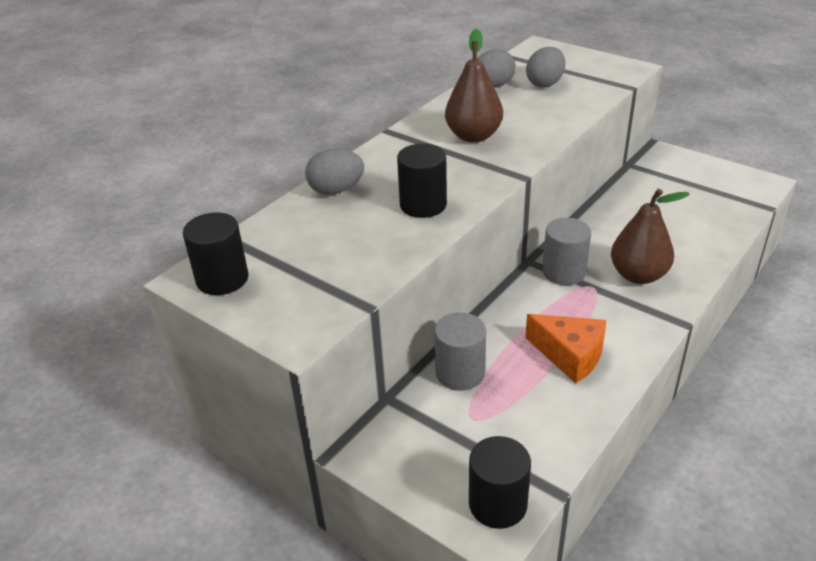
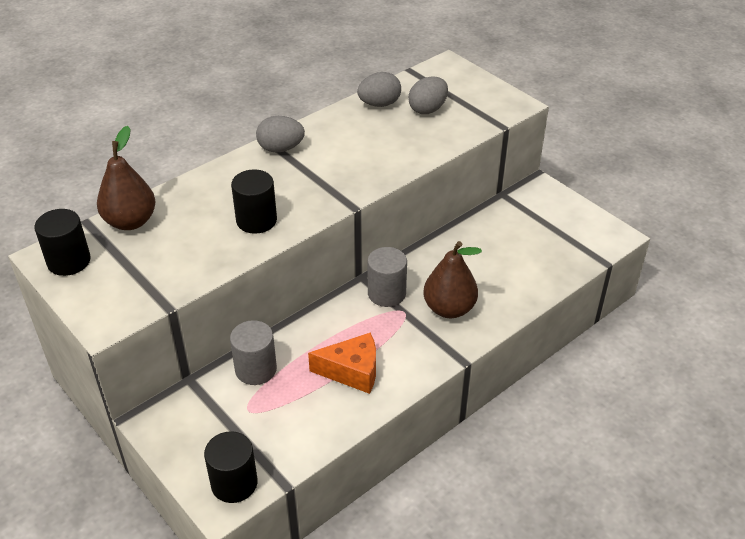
camera: 10 degrees right, 5 degrees up
grey egg [305,149,364,195] -> grey egg moved to [256,116,305,153]
brown pear [445,29,503,143] -> brown pear moved to [97,126,156,230]
orange cheese [525,314,606,384] -> orange cheese turned 45 degrees counterclockwise [308,332,376,394]

